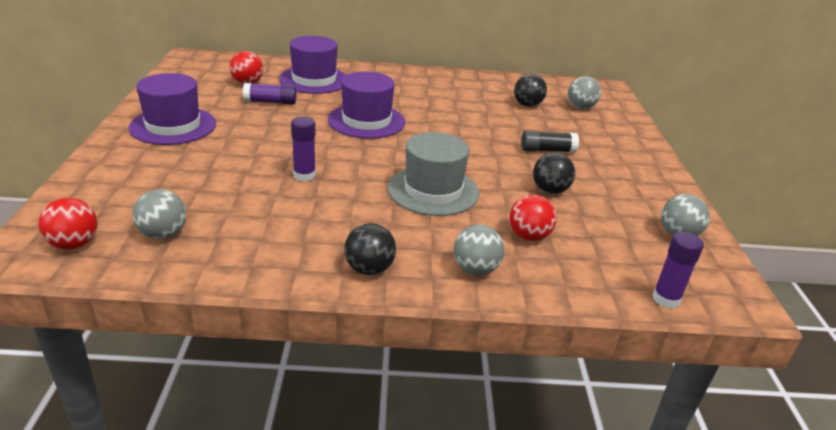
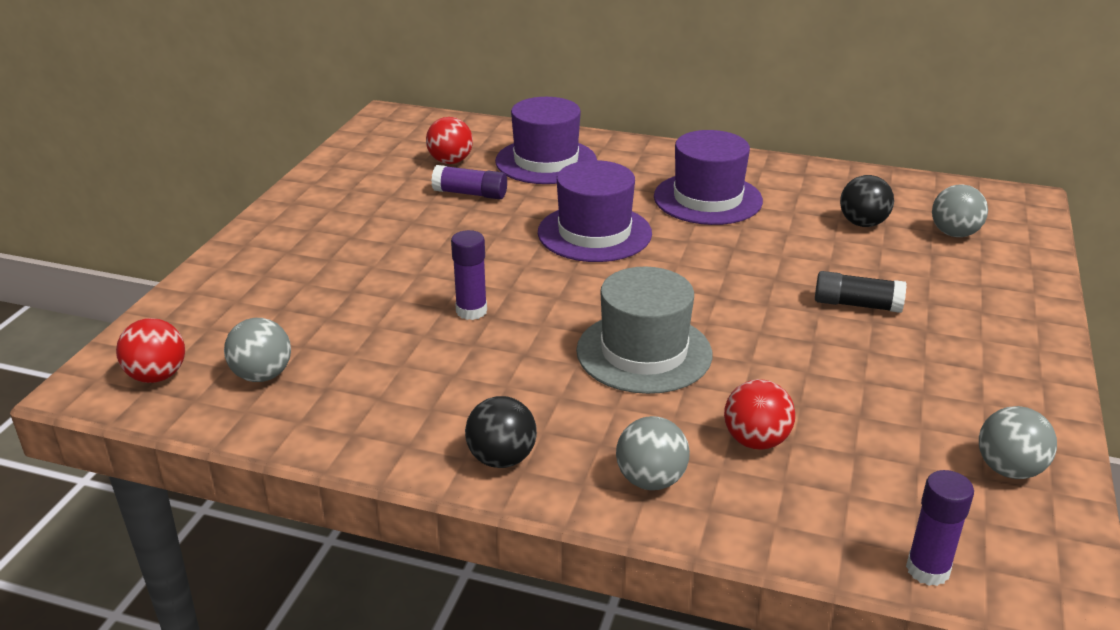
camera: 20 degrees right, 0 degrees up
purple hat [129,73,216,145] -> purple hat moved to [654,130,763,225]
black ball [533,152,575,194] -> none

